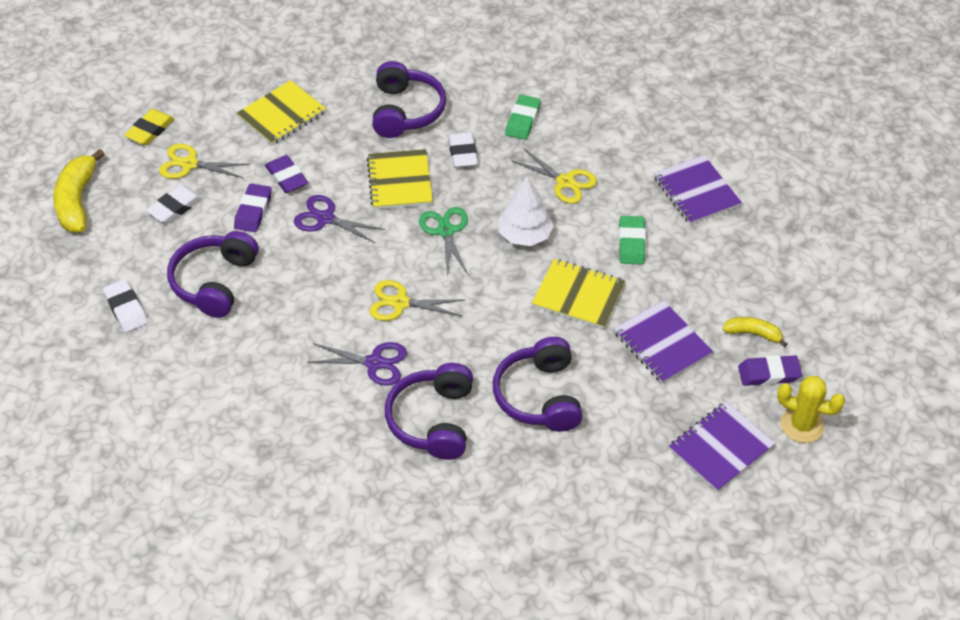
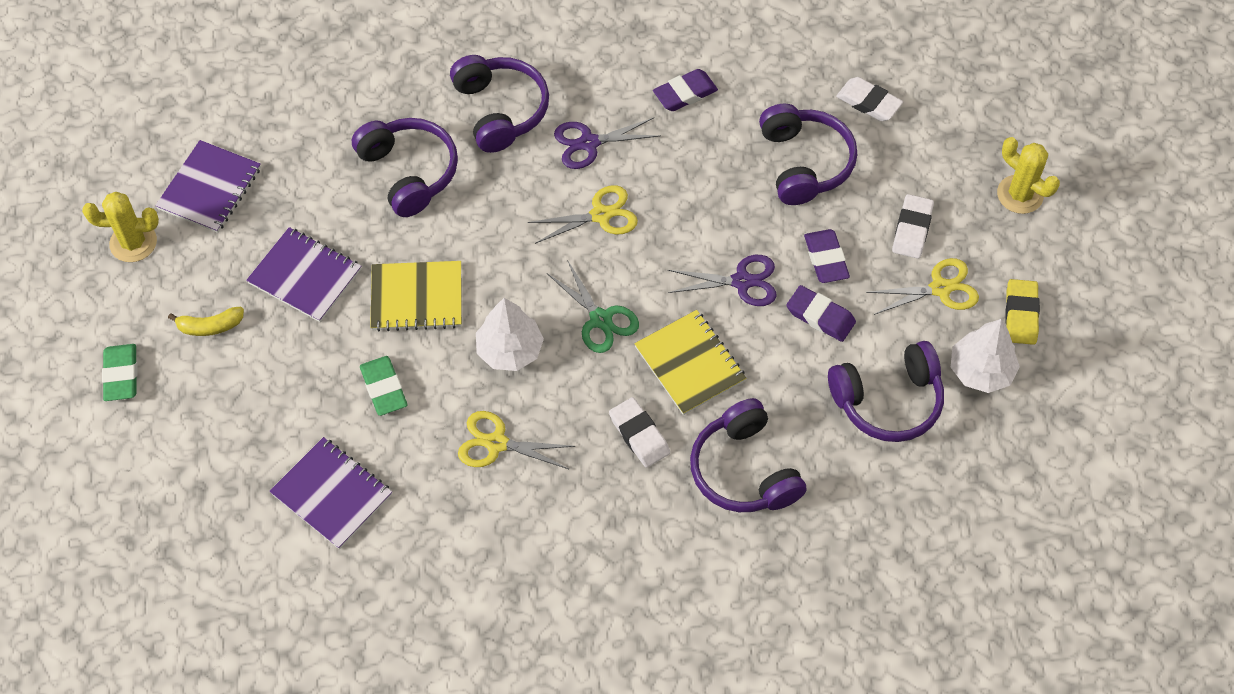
camera: 155 degrees right, 10 degrees up
yellow banana [53,149,105,232] -> yellow cactus [997,137,1060,214]
yellow notebook [237,80,326,145] -> purple headphones [828,341,944,442]
green eraser [505,95,541,140] -> green eraser moved to [102,344,137,401]
purple eraser [738,355,802,386] -> purple eraser moved to [653,69,718,111]
none -> white tree [951,319,1020,393]

